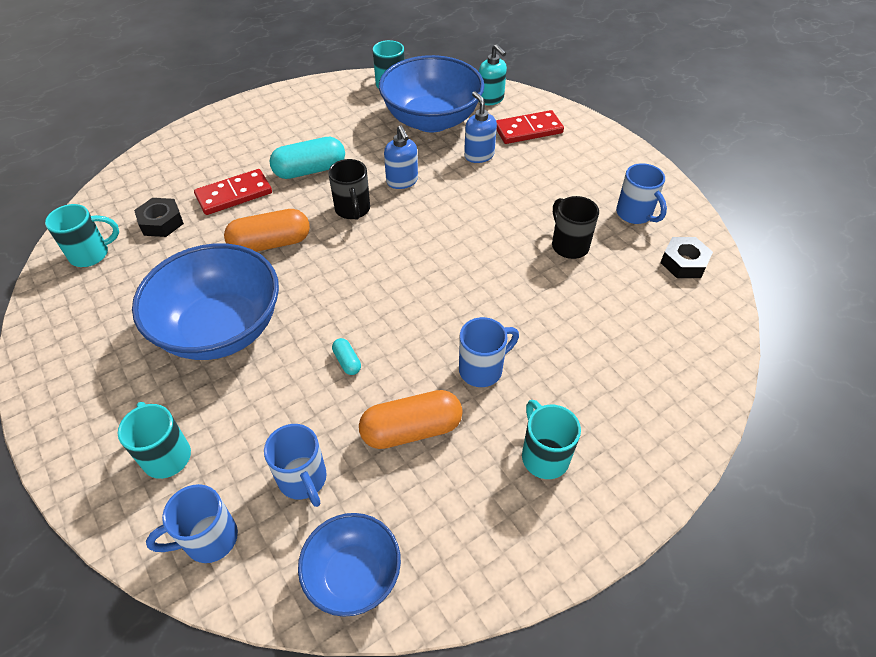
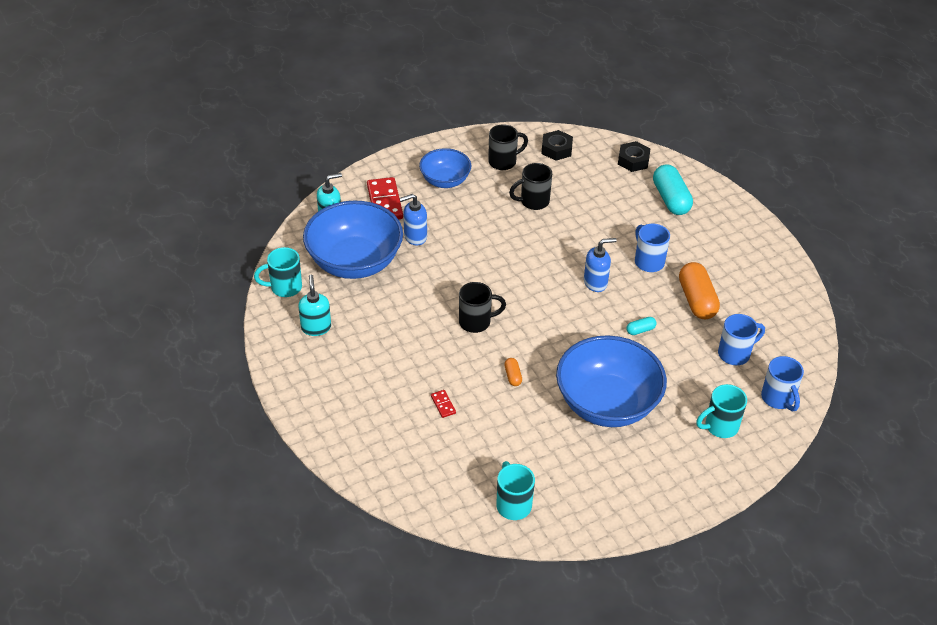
camera: 85 degrees left, 5 degrees down
black nut [134,198,184,237] -> black nut moved to [618,141,650,172]
red domino [194,169,272,215] -> red domino [431,390,456,418], size x0.47
orange capsule [224,209,310,252] -> orange capsule [504,358,522,386], size x0.46
turquoise capsule [270,137,345,179] -> turquoise capsule moved to [653,164,693,215]
blue bowl [298,513,401,617] -> blue bowl moved to [419,148,471,188]
blue soap dispenser [384,125,418,189] -> blue soap dispenser moved to [584,238,617,292]
turquoise mug [522,400,581,479] -> none
blue mug [616,163,667,224] -> black mug [488,124,528,170]
none -> turquoise soap dispenser [298,275,331,336]

